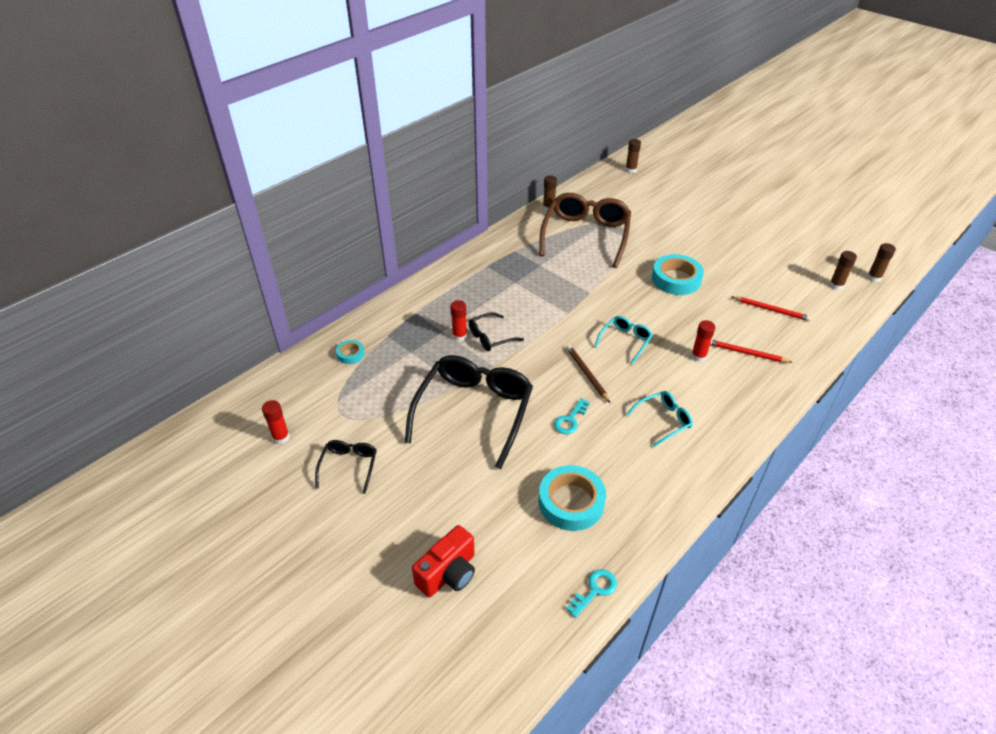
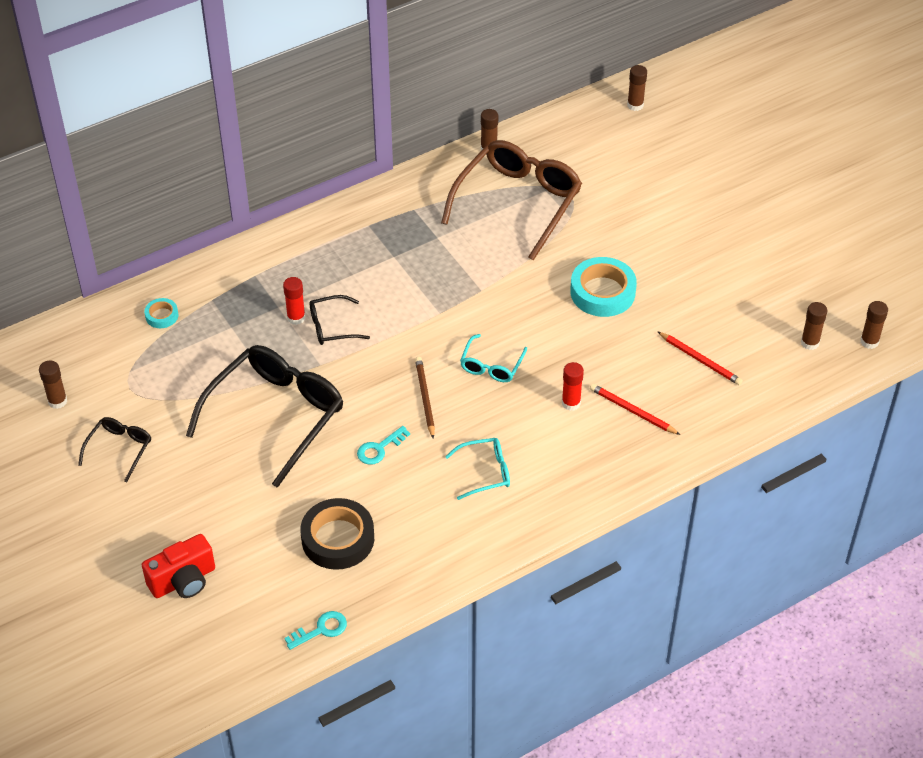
camera: 15 degrees right, 5 degrees up
red glue stick [262,400,290,444] -> brown glue stick [39,360,67,409]
turquoise tape [539,465,606,531] -> black tape [300,498,374,570]
turquoise glasses [595,316,653,364] -> turquoise glasses turned 150 degrees clockwise [460,334,527,382]

